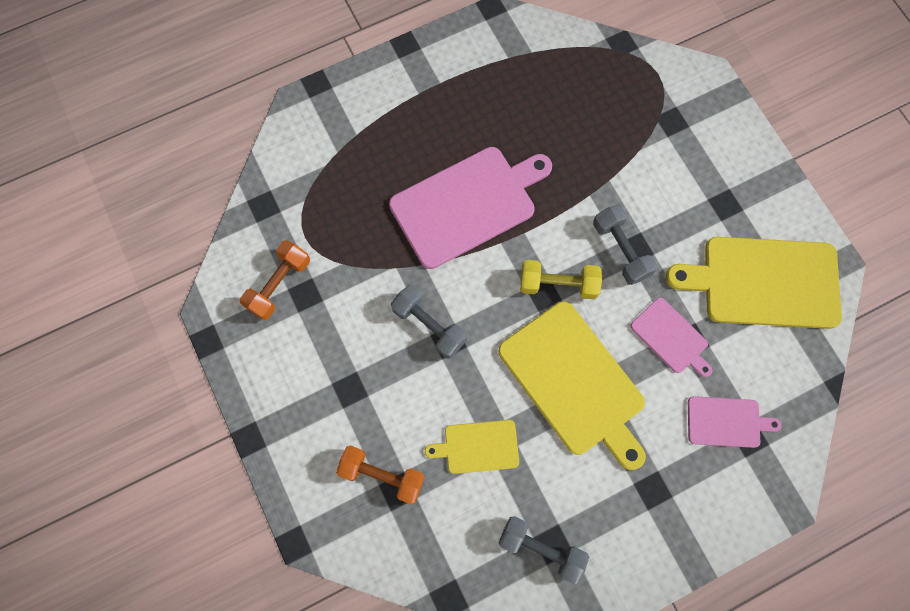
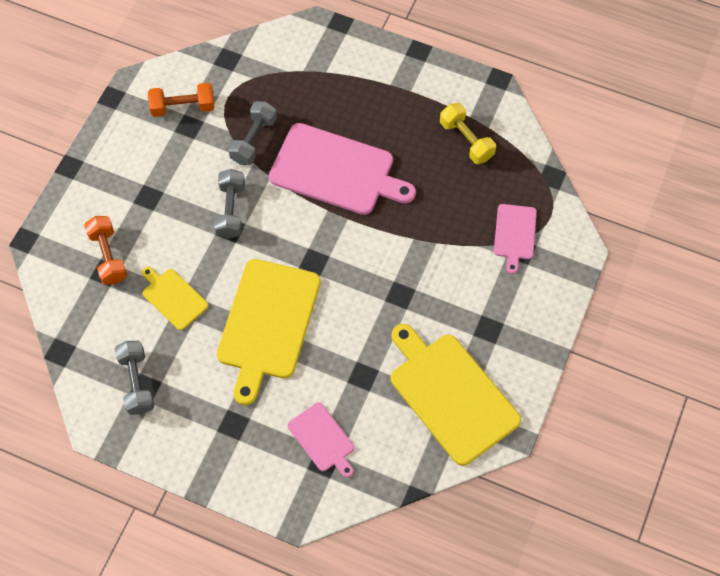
camera: 50 degrees right, 10 degrees down
yellow dumbbell [520,260,602,299] -> yellow dumbbell moved to [440,103,496,164]
grey dumbbell [593,205,657,285] -> grey dumbbell moved to [228,101,277,165]
pink cutting board [630,298,712,377] -> pink cutting board moved to [494,204,537,274]

